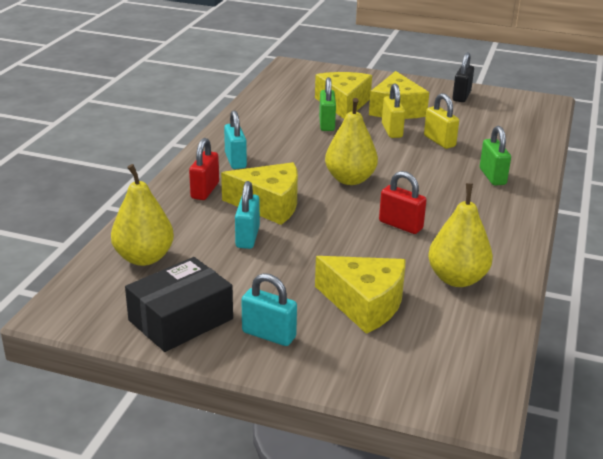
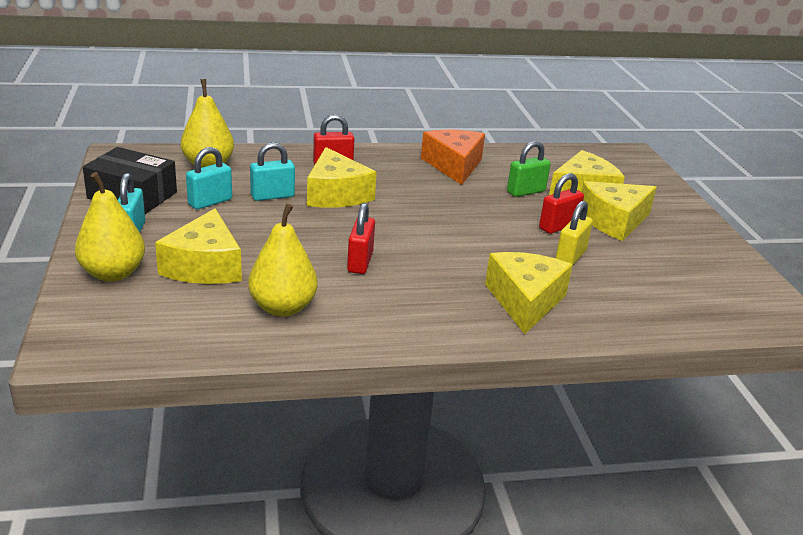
camera: 60 degrees right, 0 degrees up
turquoise padlock [224,110,247,169] -> turquoise padlock moved to [186,147,232,209]
yellow pear [325,98,378,185] -> yellow pear moved to [75,172,145,281]
yellow padlock [382,83,405,138] -> red padlock [539,173,584,234]
black padlock [452,52,474,102] -> none
green padlock [480,126,511,185] -> yellow cheese [485,252,573,334]
none -> orange cheese [421,129,485,185]

